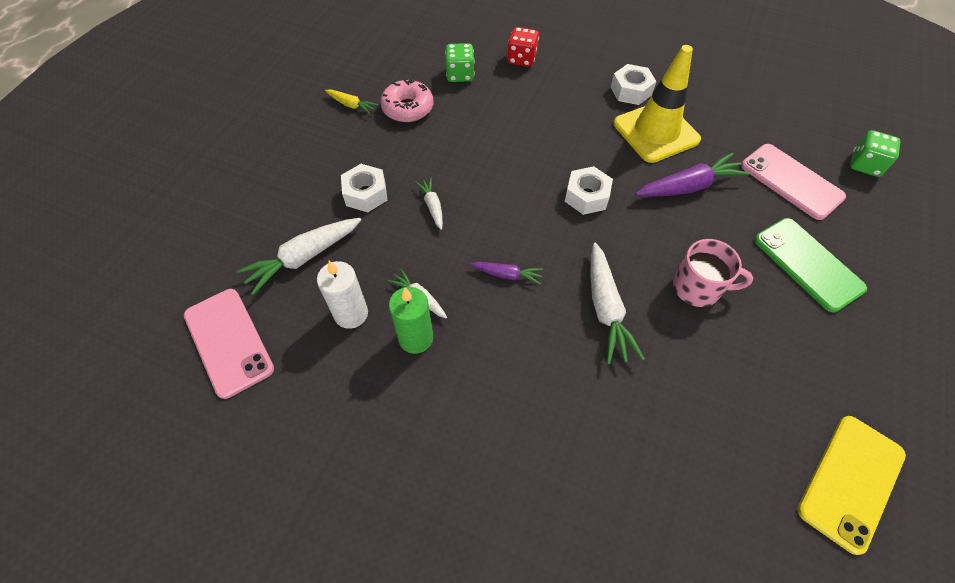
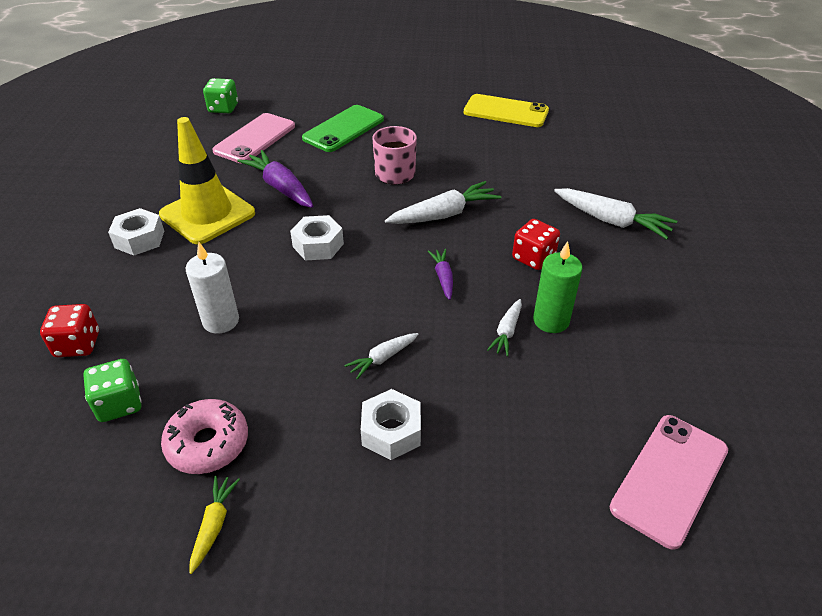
camera: 110 degrees left, 15 degrees down
white carrot [237,218,361,295] -> white carrot moved to [554,188,677,240]
white candle [317,261,368,329] -> white candle moved to [186,242,239,334]
none -> red dice [512,219,560,270]

